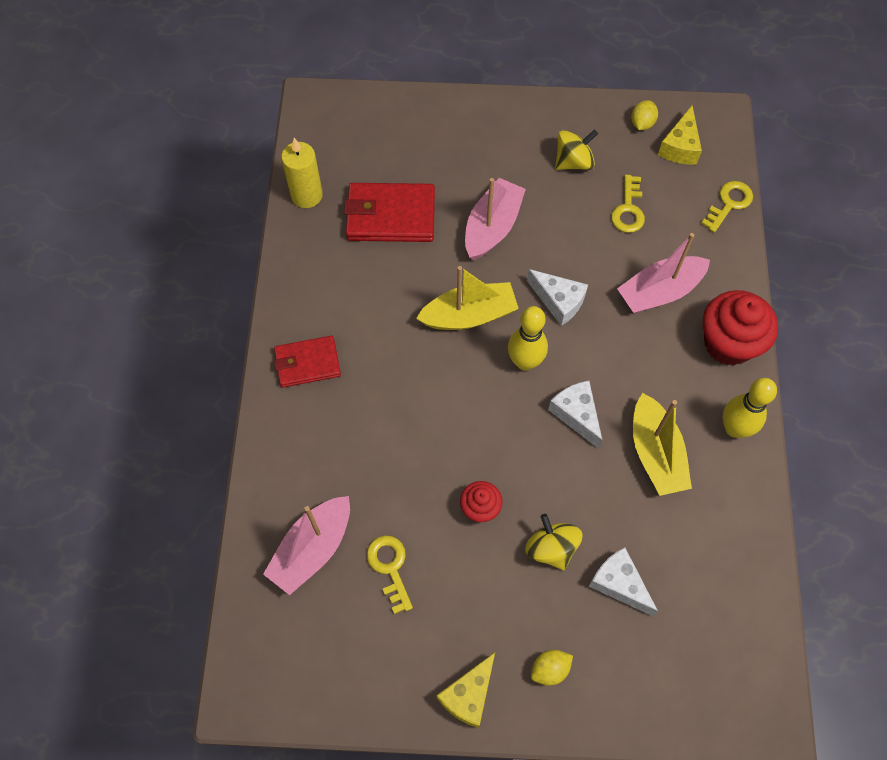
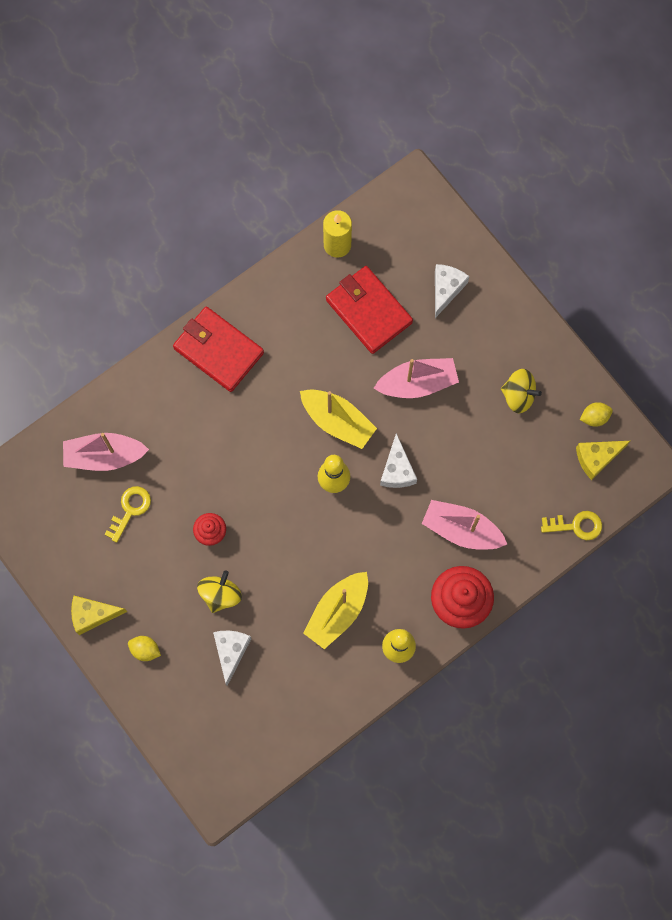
camera: 50 degrees right, 10 degrees up
red wallet [274,336,341,388] -> red wallet [173,307,264,392], size x1.53
white cheese [548,381,602,449] -> white cheese moved to [435,264,469,318]
yellow key [611,175,645,233] -> none

